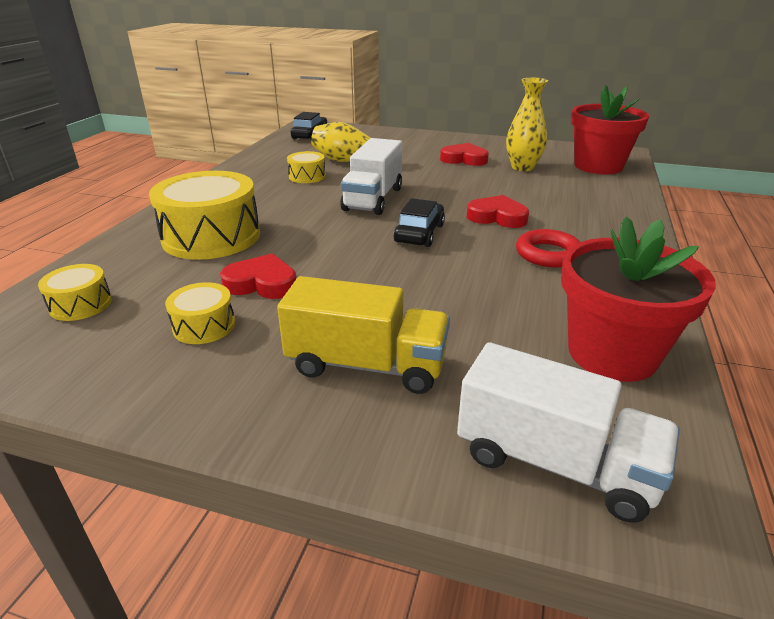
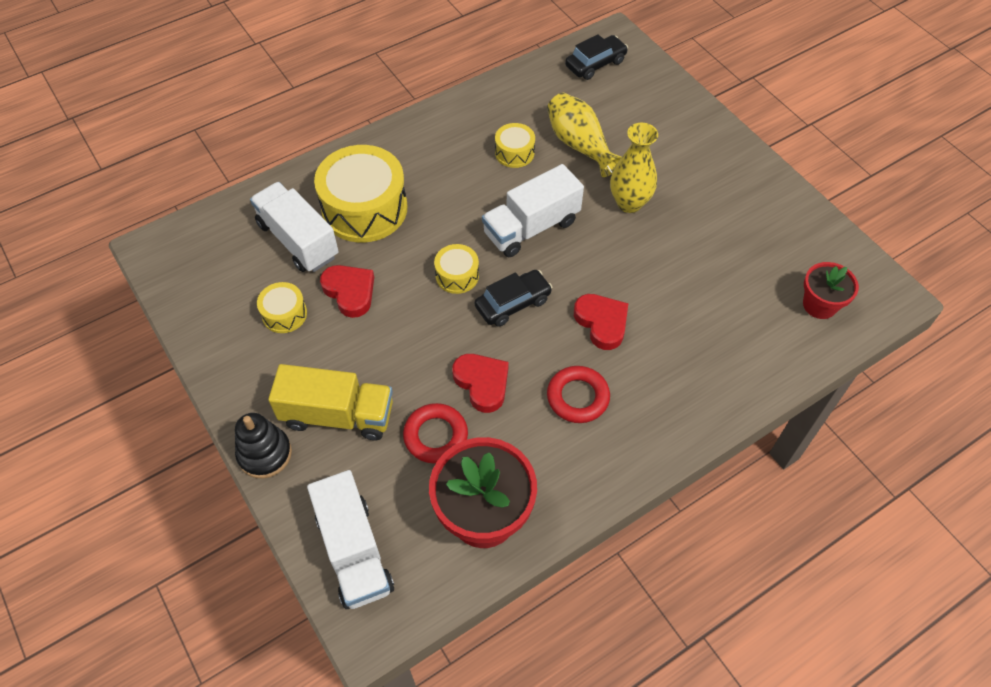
camera: 40 degrees right, 25 degrees up
yellow drum [38,264,112,321] -> yellow drum moved to [434,244,479,294]
yellow truck [277,276,450,394] -> yellow truck turned 45 degrees counterclockwise [268,364,393,440]
red heart [440,143,489,166] -> red heart moved to [452,354,509,413]
yellow vase [506,78,548,171] -> yellow vase moved to [610,123,658,213]
red flower pot [571,85,649,174] -> red flower pot [803,262,859,319], size x0.58
none -> black stacking toy [235,413,292,478]
none -> white truck [250,182,339,272]
none -> red ring [403,403,468,464]

